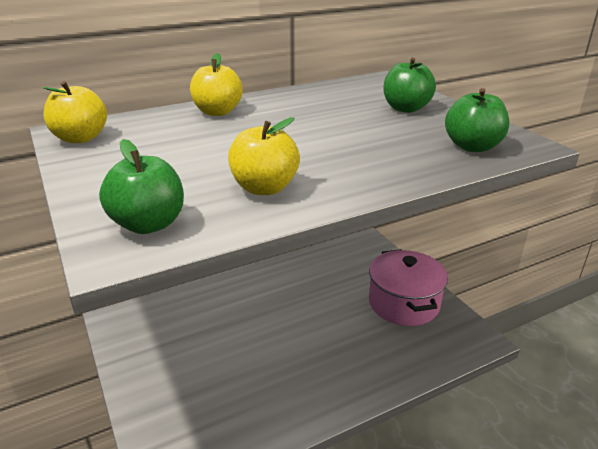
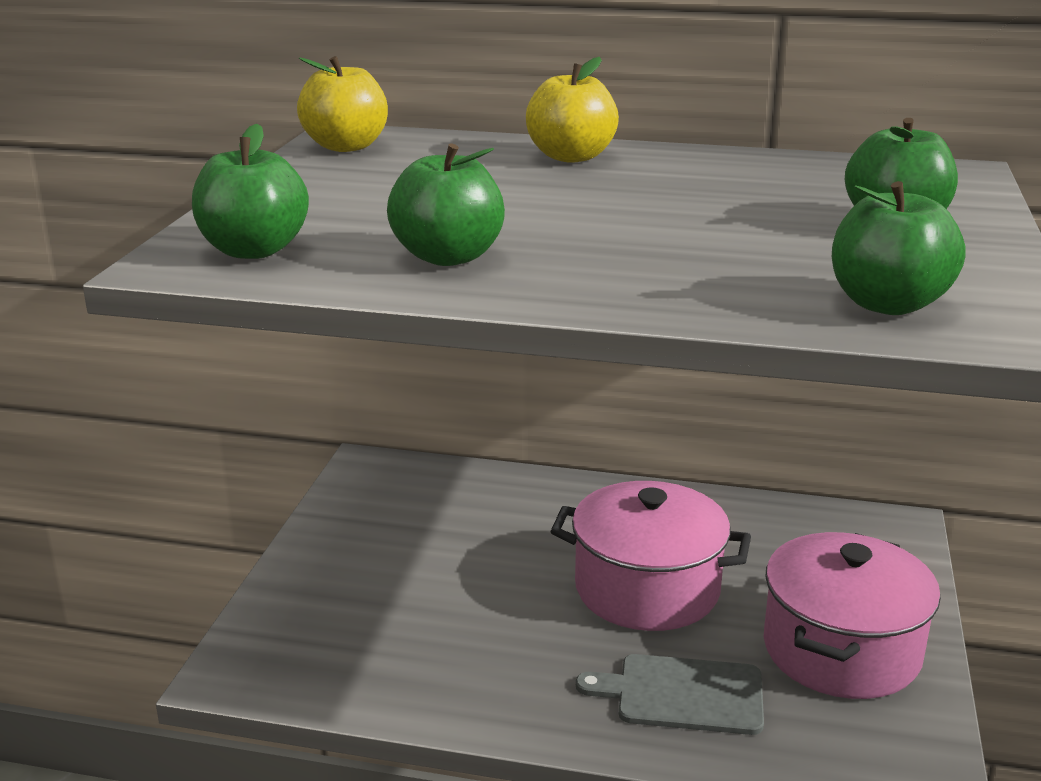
camera: 40 degrees right, 5 degrees down
yellow apple [228,117,300,195] -> green apple [387,143,505,266]
none -> pink pot [550,481,751,631]
none -> grey cutting board [576,654,764,735]

